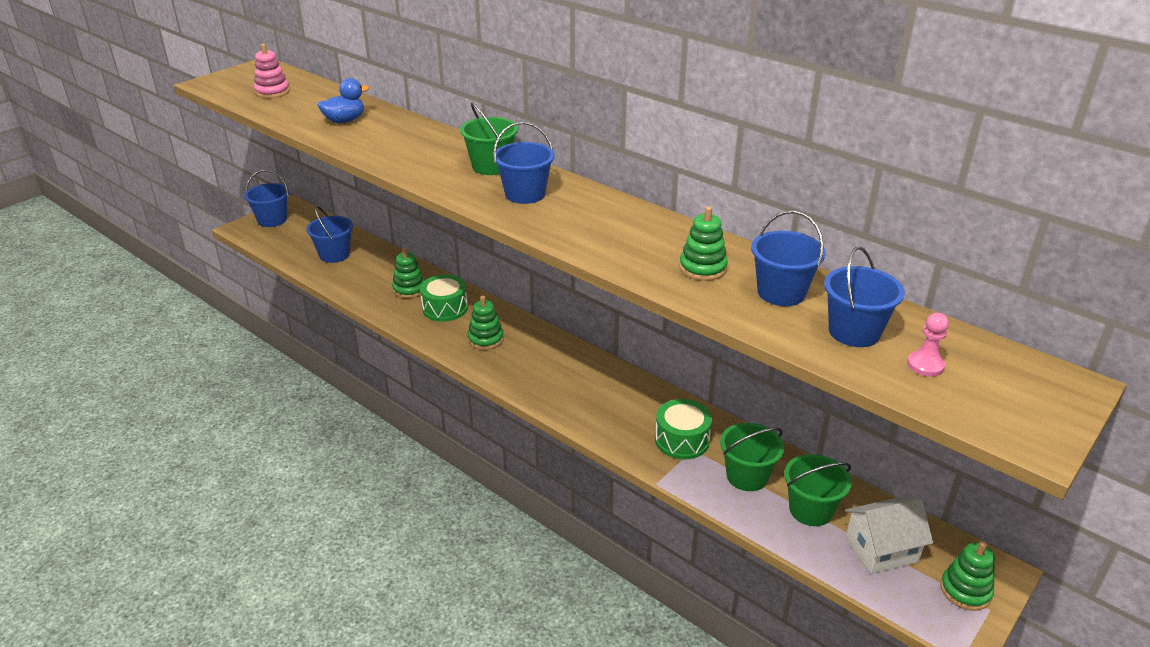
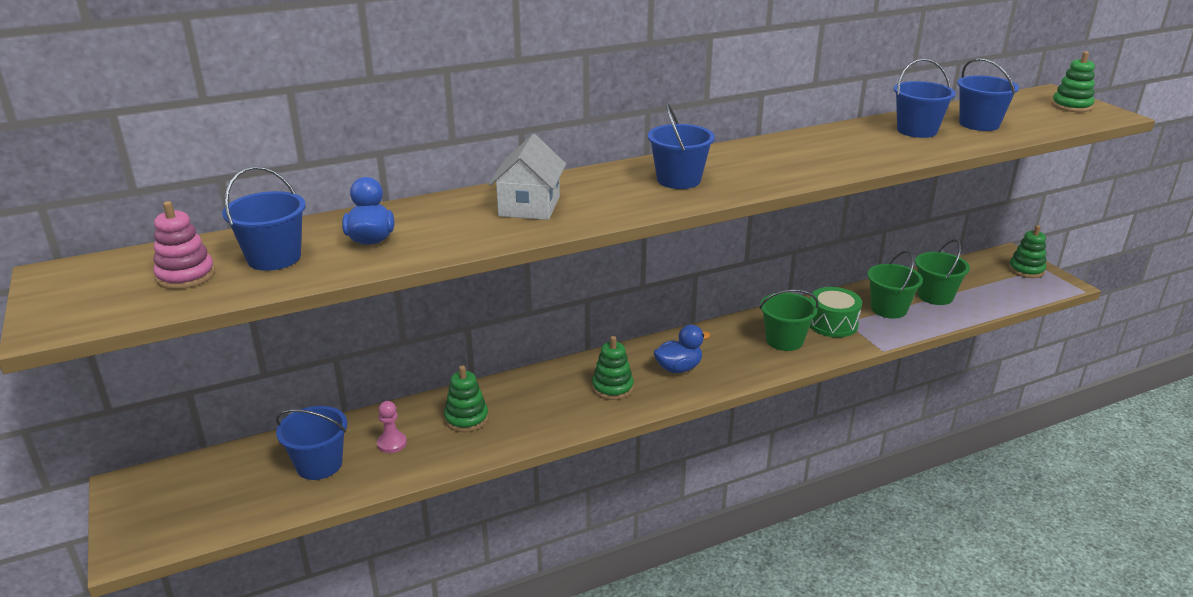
camera: 65 degrees left, 5 degrees down
blue bucket [244,170,289,227] -> blue bucket moved to [222,166,306,271]
green drum [420,275,468,322] -> none
green bucket [460,102,518,175] -> green bucket moved to [759,289,819,351]
green stacking toy [679,206,728,281] -> green stacking toy moved to [1052,51,1095,112]
white house [845,498,933,574] -> white house moved to [489,134,566,220]
pink pawn [907,313,949,377] -> pink pawn moved to [377,401,407,453]
none -> blue duck [654,325,711,373]

